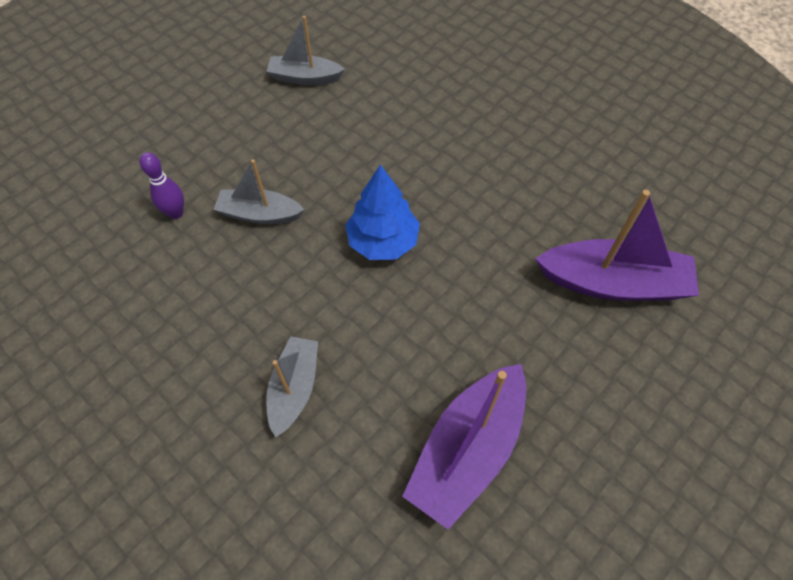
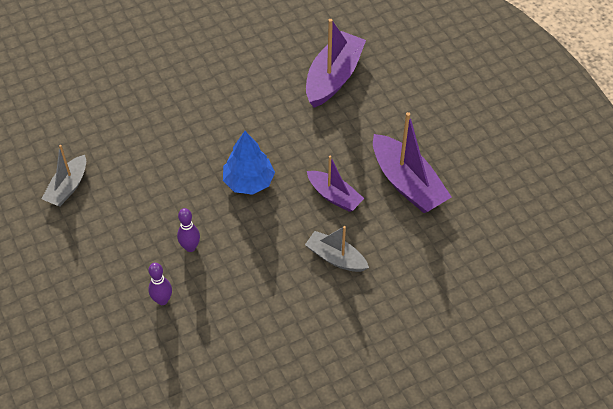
camera: 70 degrees left, 5 degrees down
grey boat [214,159,304,224] -> purple bowling pin [177,208,200,252]
none -> purple boat [307,155,364,212]

